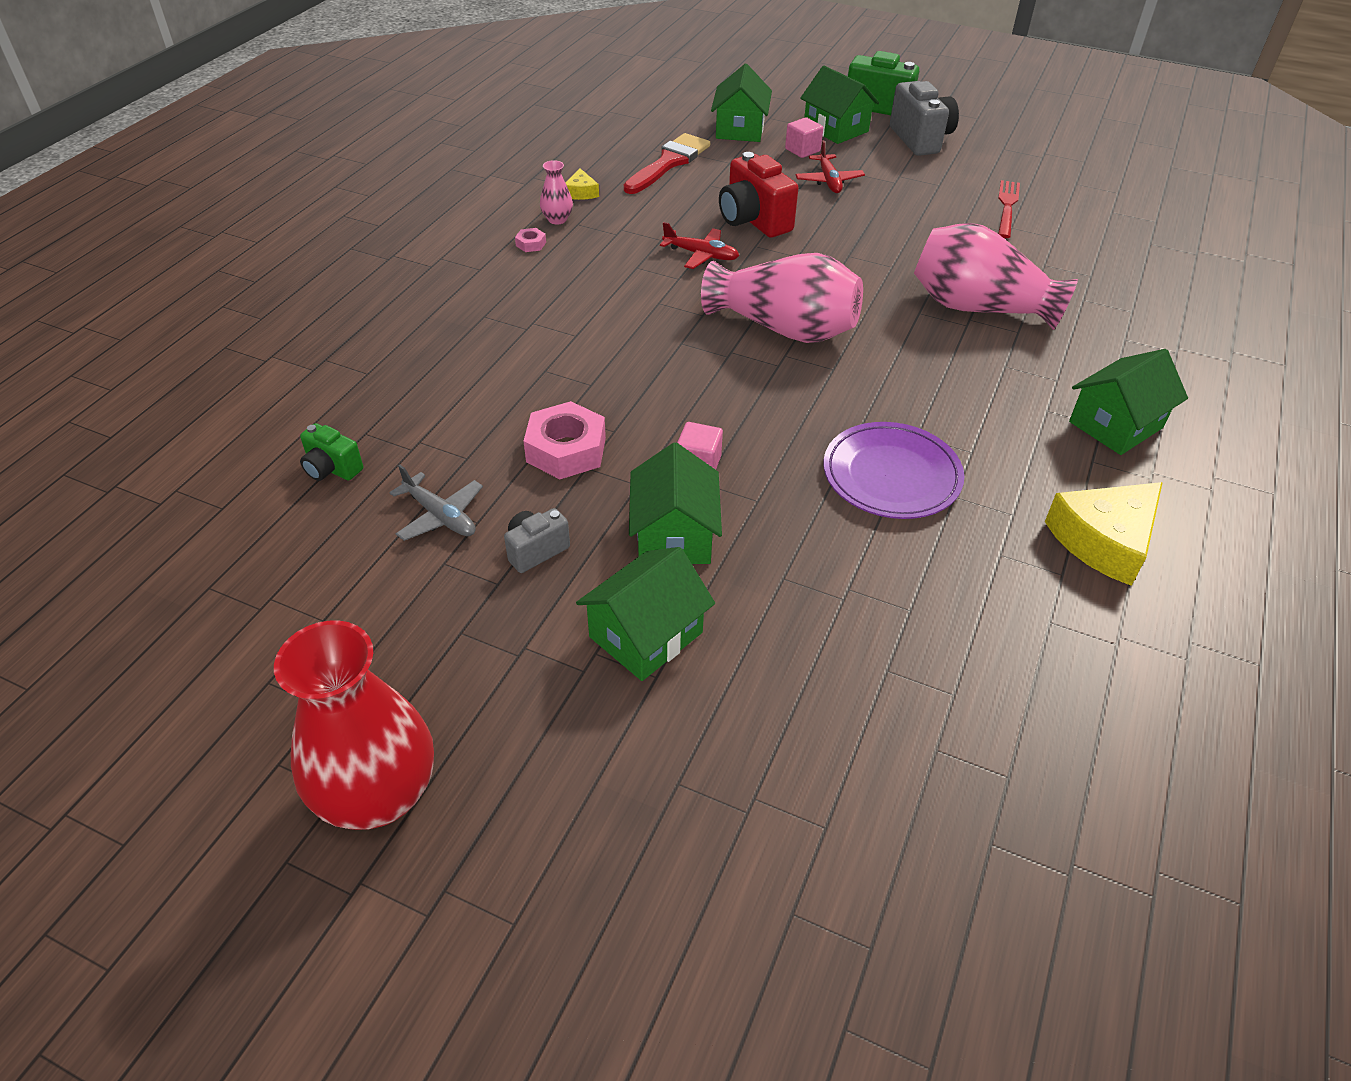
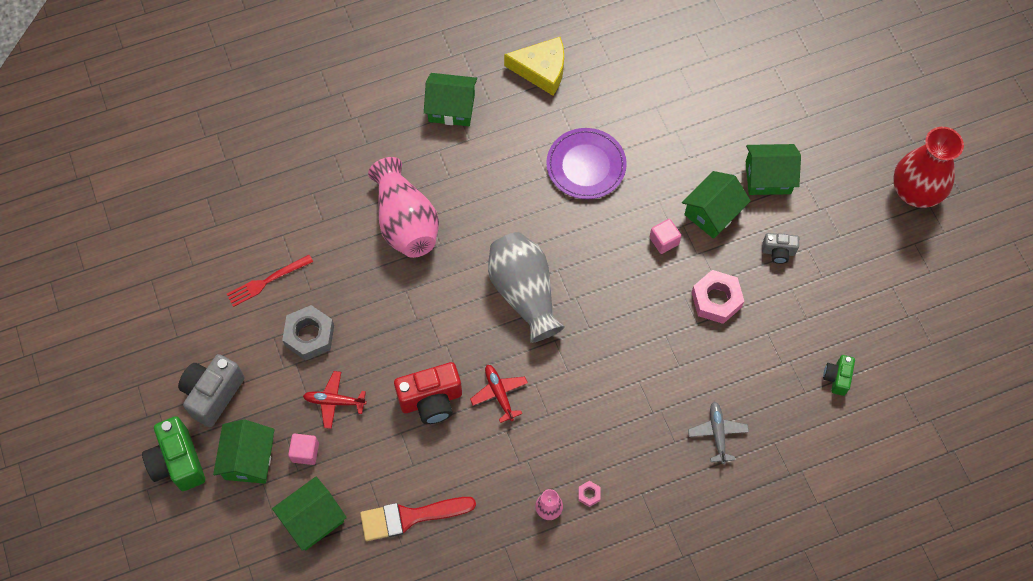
camera: 135 degrees left, 20 degrees up
green camera [300,423,363,481] -> green camera turned 150 degrees counterclockwise [823,355,855,396]
grey plane [390,465,483,541] -> grey plane moved to [688,401,749,464]
yellow cheese [565,168,599,200] -> none
pink vase [701,253,863,343] -> grey vase [488,232,565,343]
red camera [719,152,798,238] -> red camera turned 60 degrees clockwise [394,362,462,424]
red plane [795,140,865,193] -> red plane turned 120 degrees counterclockwise [303,371,367,429]
none -> grey nut [282,305,334,360]

